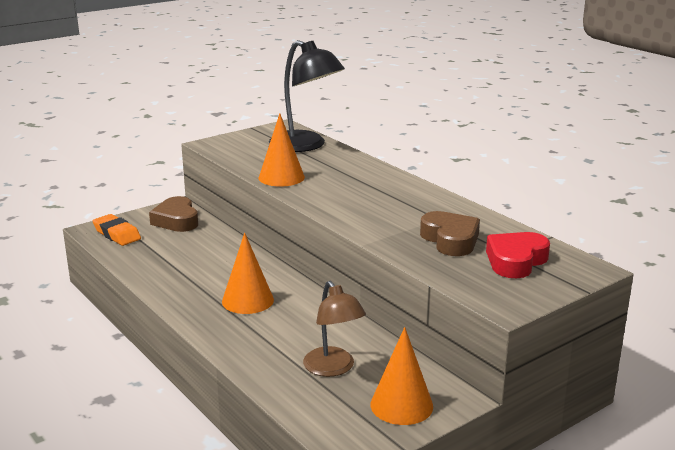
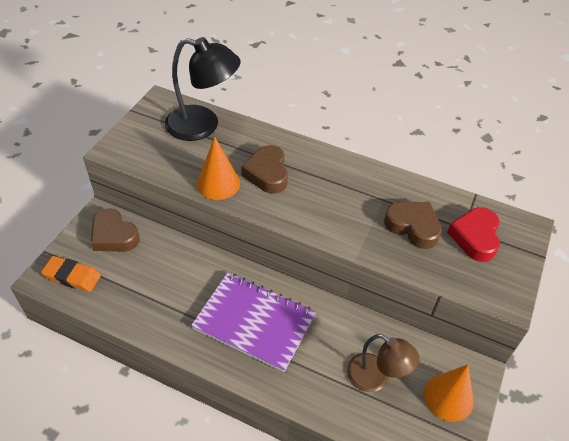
camera: 30 degrees left, 25 degrees up
orange cone [222,233,274,314] -> purple notebook [191,272,316,372]
none -> brown heart [241,145,288,194]

